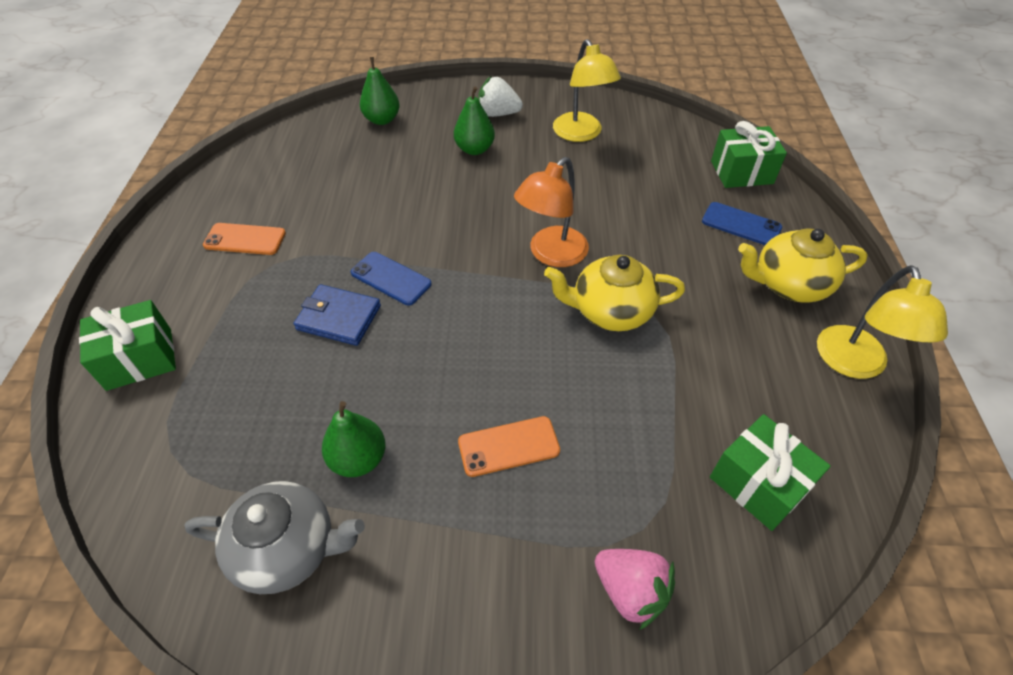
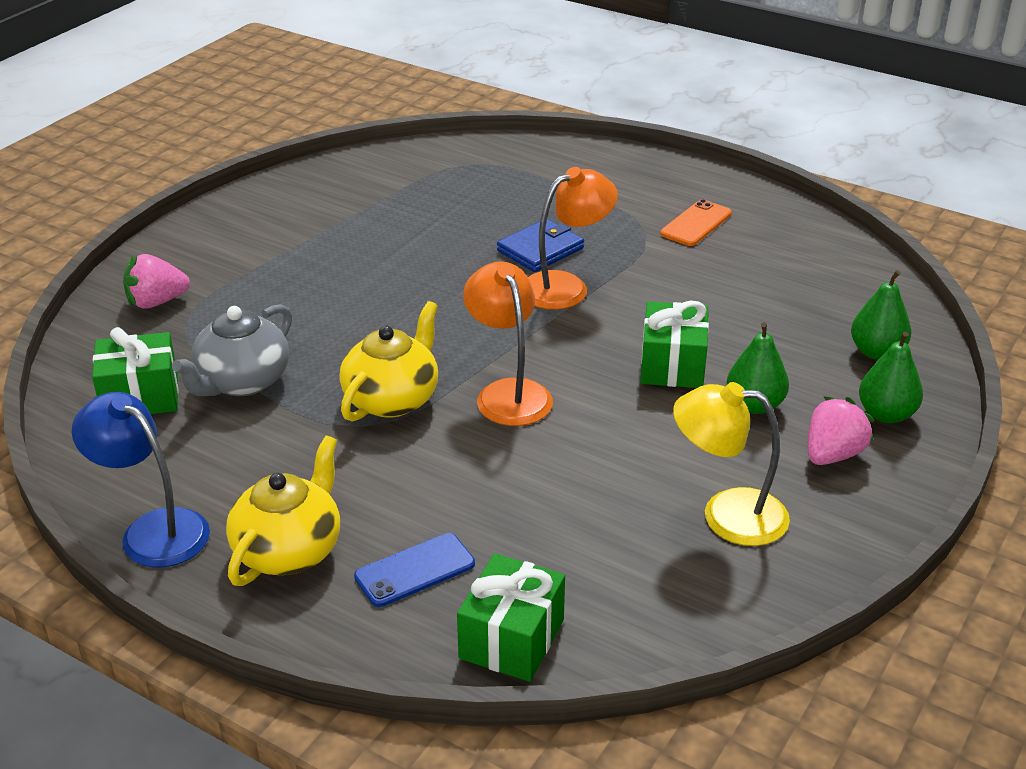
camera: 120 degrees right, 15 degrees down
green gift [79,300,176,391] -> green gift moved to [641,301,709,388]
grey teapot [184,481,365,594] -> grey teapot moved to [172,304,292,396]
green pear [322,401,386,477] -> green pear moved to [859,332,923,423]
blue phone [351,252,431,305] -> orange lamp [528,167,618,310]
orange phone [458,416,560,477] -> none
white strawberry [478,76,523,117] -> pink strawberry [808,396,874,465]
yellow lamp [817,265,948,379] -> blue lamp [72,392,210,568]

